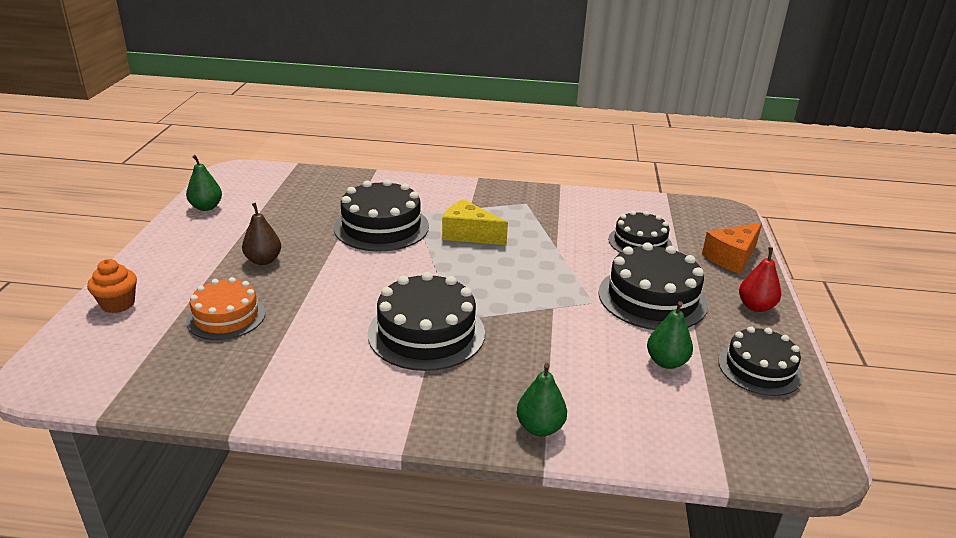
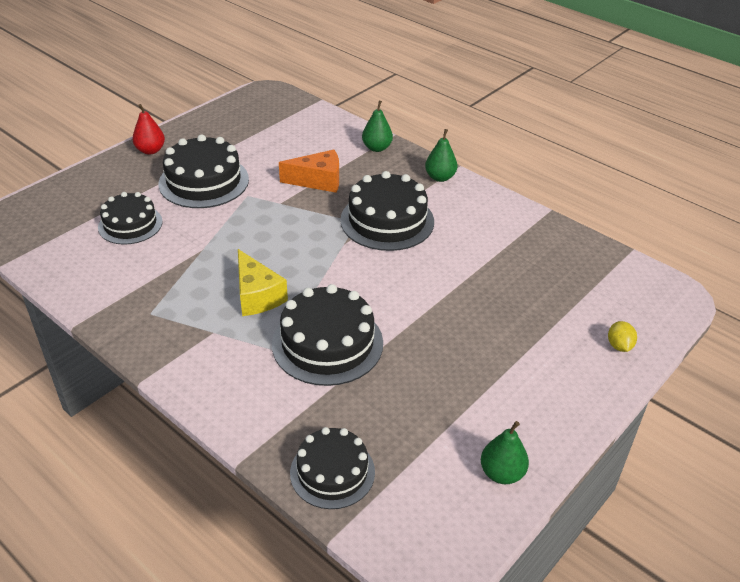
camera: 145 degrees left, 10 degrees up
orange cupcake [87,259,137,313] -> yellow lemon [608,321,637,352]
orange cake [186,277,265,340] -> none
brown pear [242,203,281,265] -> none
green pear [647,301,693,369] -> green pear moved to [425,129,457,182]
orange cheese [702,223,762,274] -> orange cheese moved to [279,150,339,193]
black cake [718,326,802,396] -> black cake moved to [290,427,375,509]

